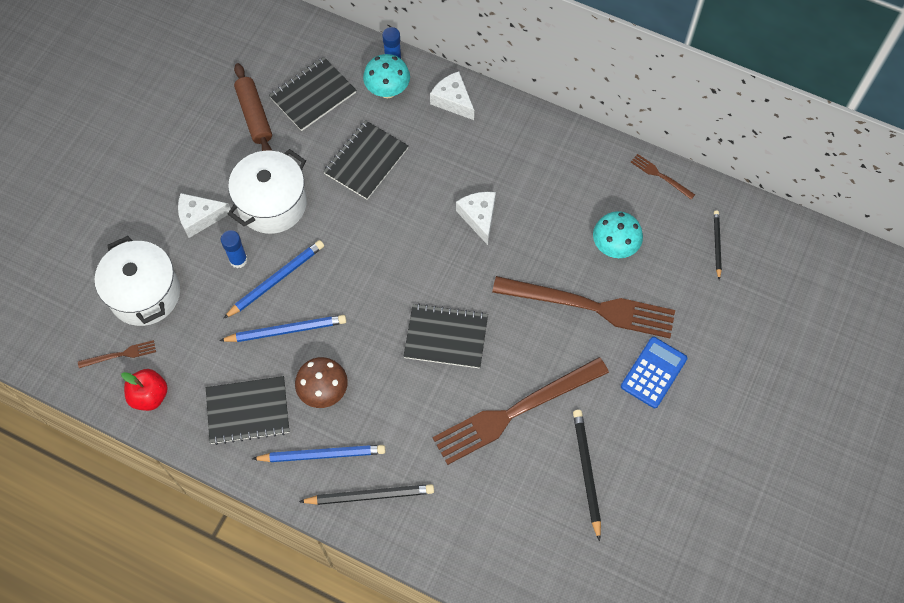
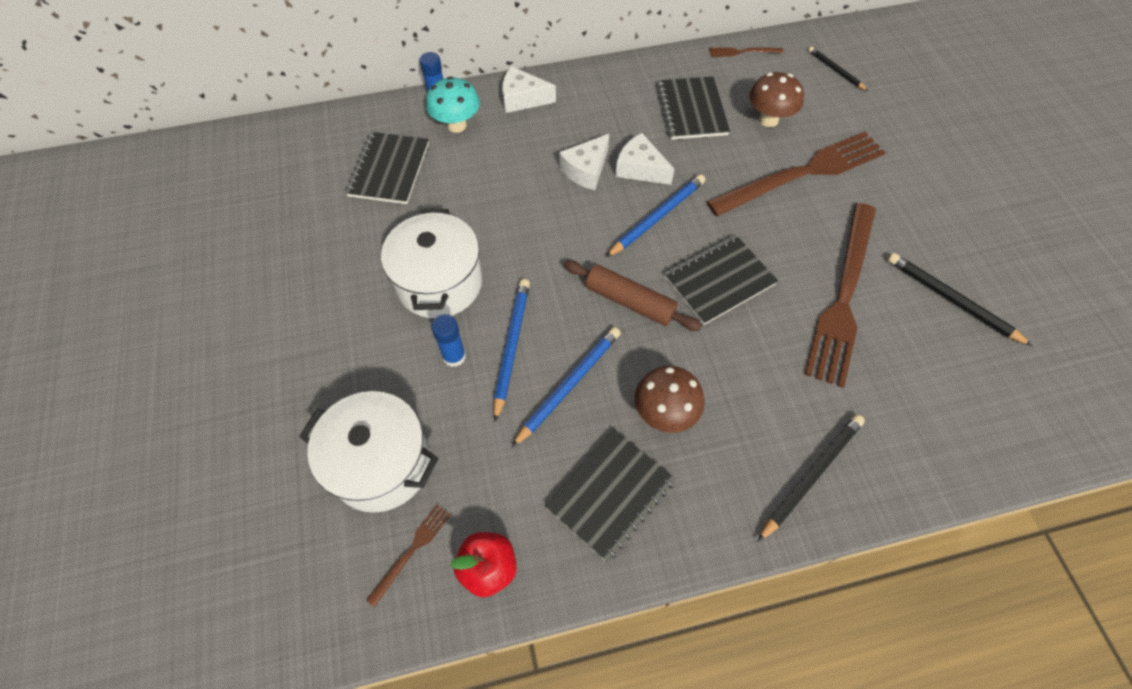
camera: 40 degrees left, 5 degrees down
white cheese [178,193,230,238] -> white cheese moved to [559,134,609,190]
brown rolling pin [234,63,272,151] -> brown rolling pin moved to [564,260,702,331]
blue pencil [252,445,385,462] -> blue pencil moved to [606,174,705,257]
black notebook [323,120,409,200] -> black notebook moved to [656,76,730,140]
turquoise mushroom [593,211,643,258] -> brown mushroom [749,72,804,127]
blue calculator [621,337,688,408] -> none

